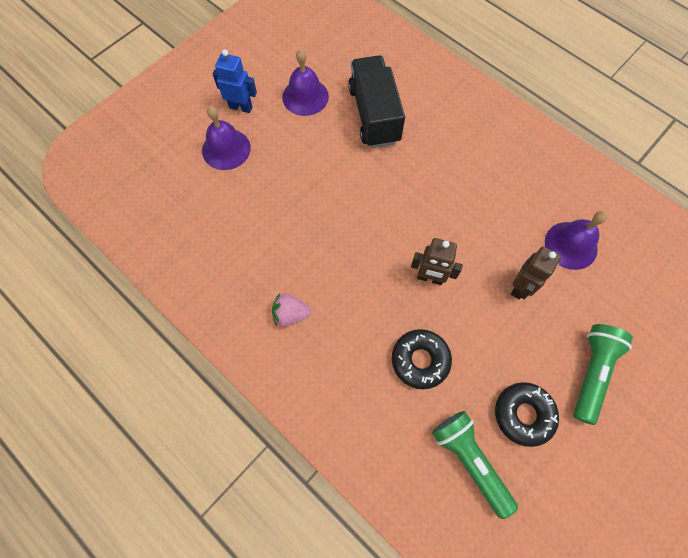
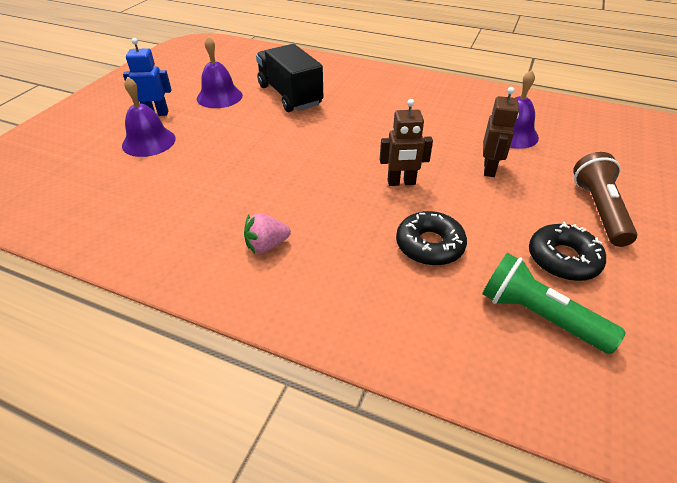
camera: 20 degrees left, 25 degrees down
green flashlight [573,324,633,425] -> brown flashlight [573,152,638,247]

